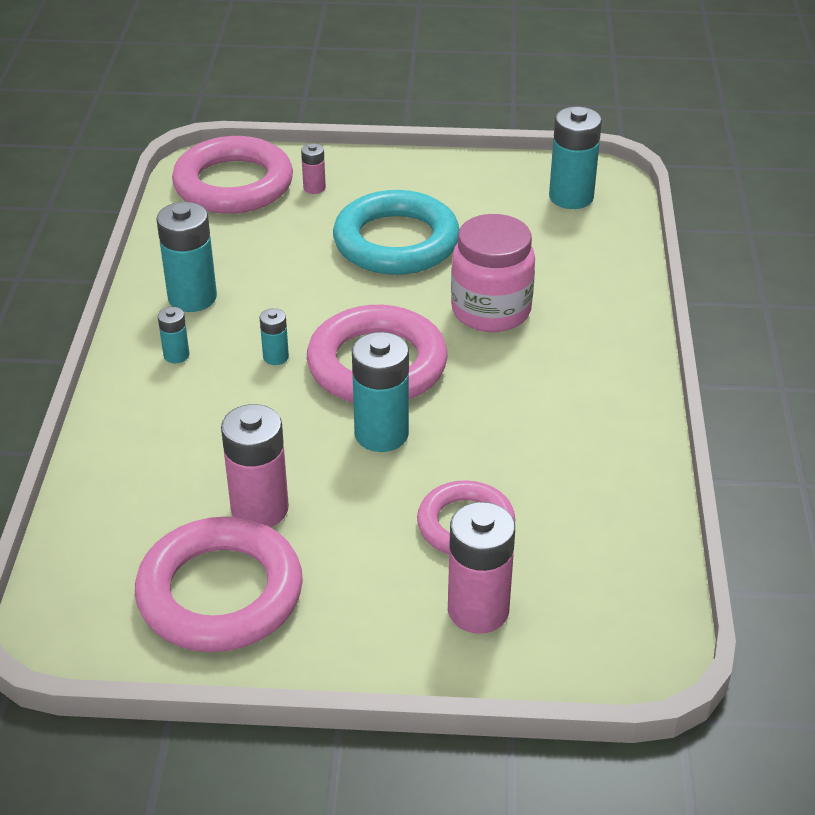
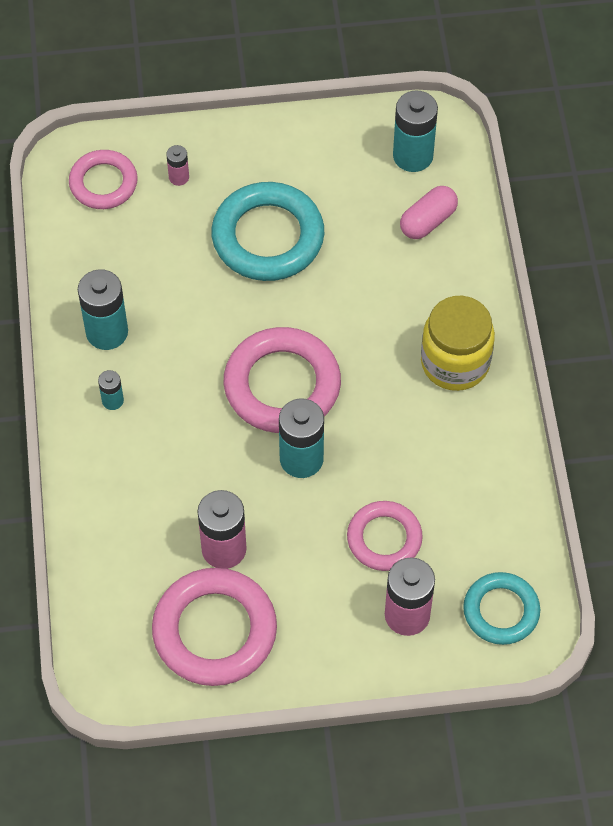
camera: 10 degrees left, 20 degrees up
pink ring [172,136,293,214] -> pink ring [69,150,138,209], size x0.62
turquoise battery [260,308,289,365] -> none
pink jar [451,214,535,332] -> none
none -> pink capsule [400,186,458,239]
none -> yellow jar [421,296,495,391]
none -> turquoise ring [463,572,540,645]

